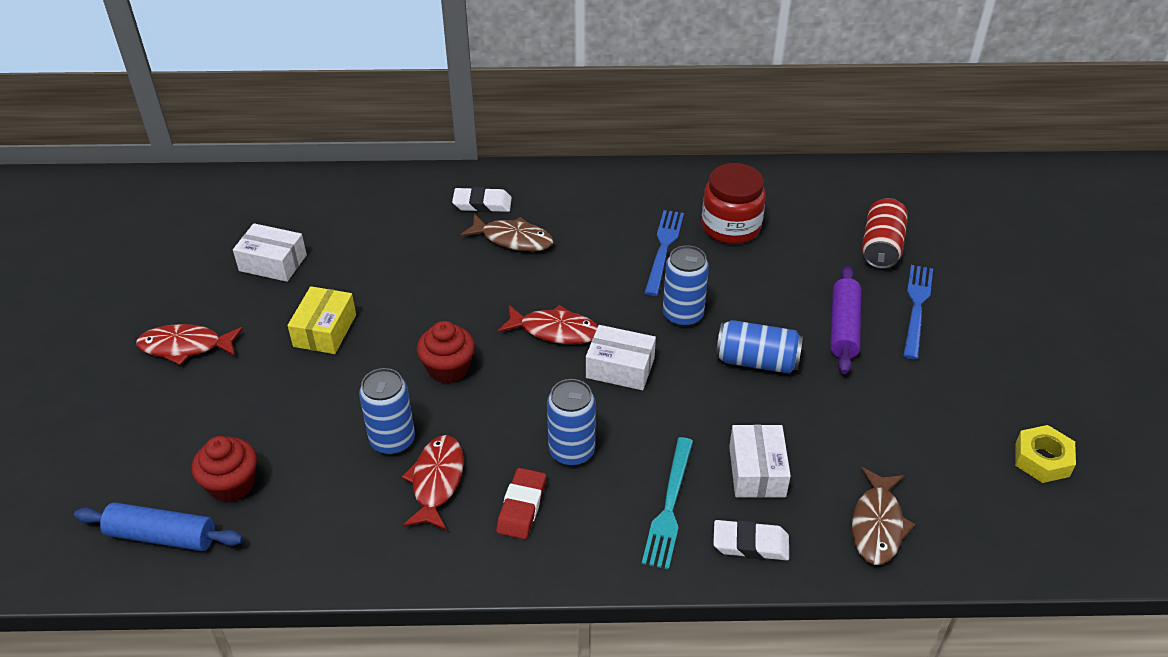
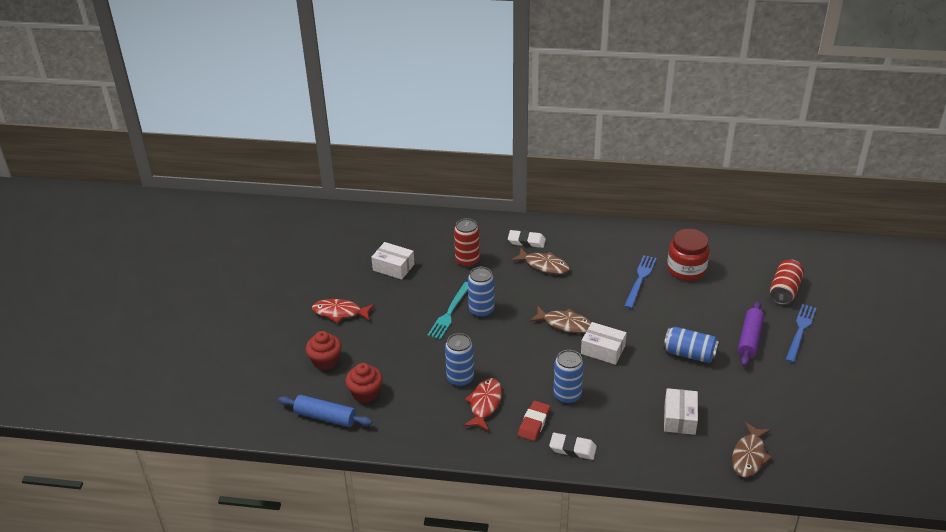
camera: 10 degrees right, 5 degrees down
yellow box [287,286,356,354] -> none
red cupcake [417,321,475,384] -> red cupcake moved to [306,331,342,370]
red fish [498,305,598,344] -> brown fish [529,306,591,333]
turquoise fork [642,437,693,570] -> turquoise fork moved to [427,282,468,340]
blue can [663,245,709,327] -> blue can moved to [468,267,495,317]
white eraser [713,520,789,560] -> white eraser moved to [549,433,597,460]
yellow nut [1015,425,1076,483] -> none
none -> red can [454,218,480,267]

